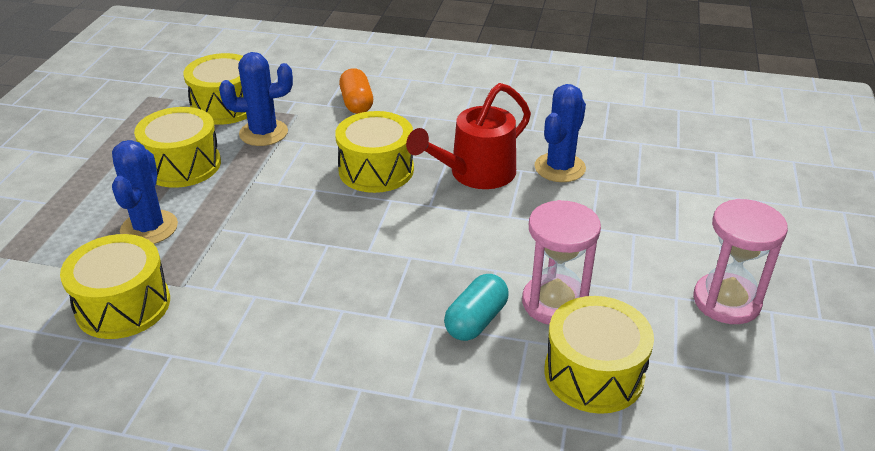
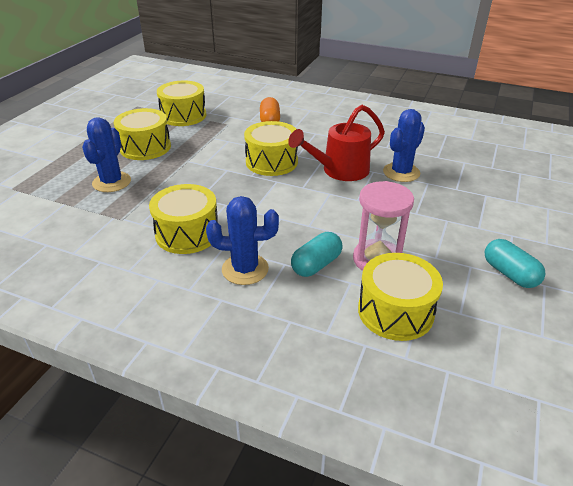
camera: 10 degrees right, 0 degrees up
yellow drum [60,234,170,339] -> yellow drum moved to [149,184,218,254]
blue cactus [219,52,293,146] -> blue cactus moved to [206,196,279,285]
pink hourglass [693,199,788,324] -> turquoise capsule [485,239,545,288]

